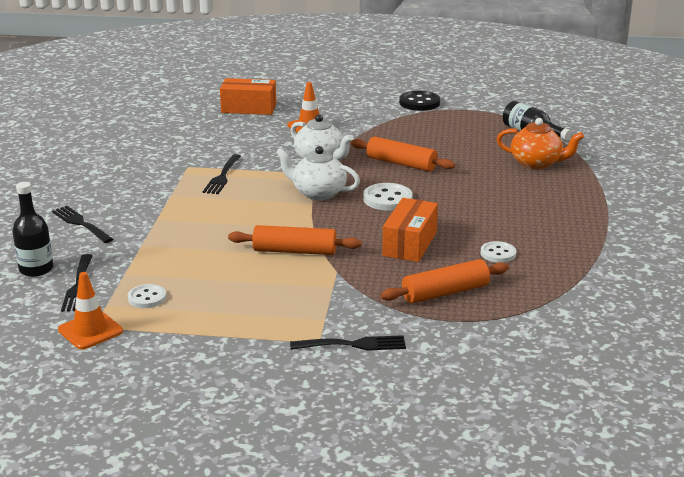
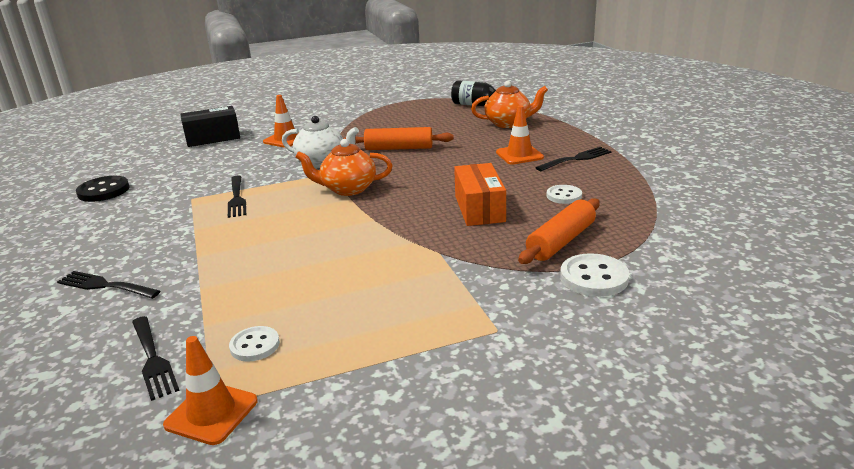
camera: 25 degrees left, 0 degrees up
black bottle [12,182,53,277] -> none
orange box [220,78,276,115] -> black box [181,106,240,147]
orange rolling pin [228,225,362,255] -> none
white teapot [276,146,360,200] -> orange teapot [295,139,393,196]
black fork [290,335,406,351] -> black fork moved to [535,147,611,171]
white button [363,183,413,211] -> white button moved to [560,253,630,297]
black button [399,91,440,111] -> black button moved to [76,176,129,202]
none -> orange traffic cone [496,105,544,165]

